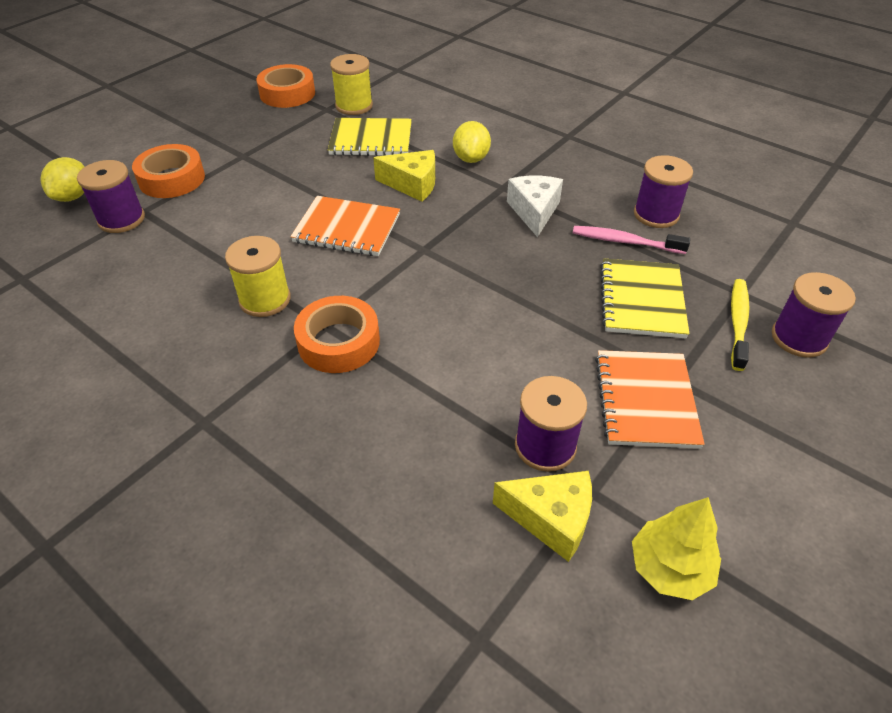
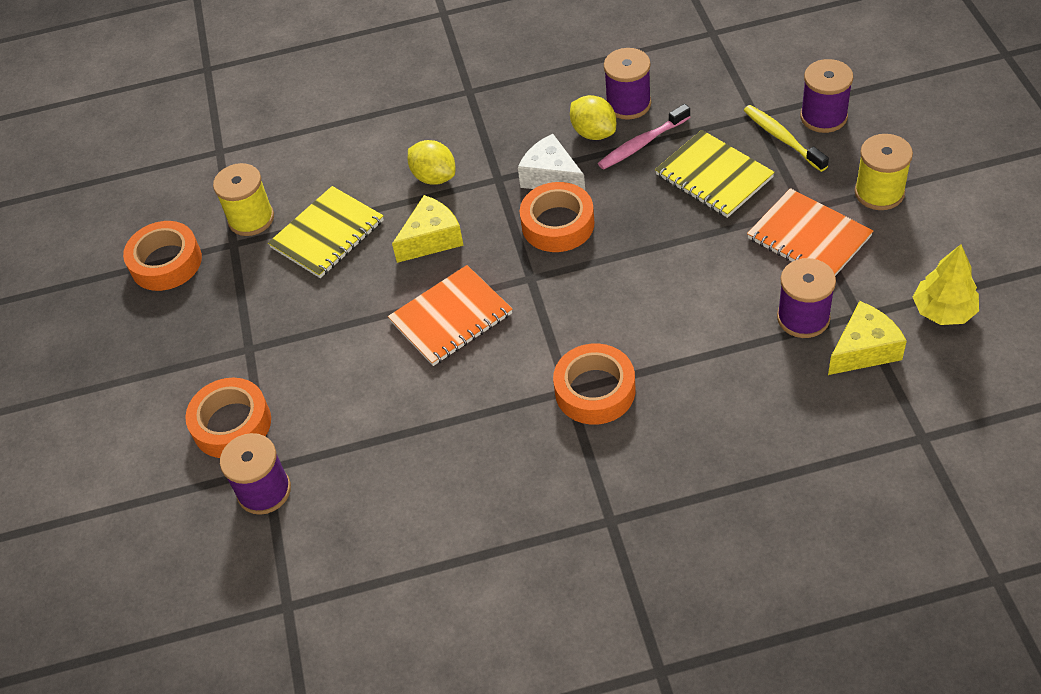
camera: 45 degrees left, 5 degrees up
yellow lemon [41,157,84,202] -> yellow lemon moved to [570,95,616,140]
yellow spool [225,236,291,317] -> yellow spool moved to [854,134,913,210]
none -> orange tape [520,182,595,252]

